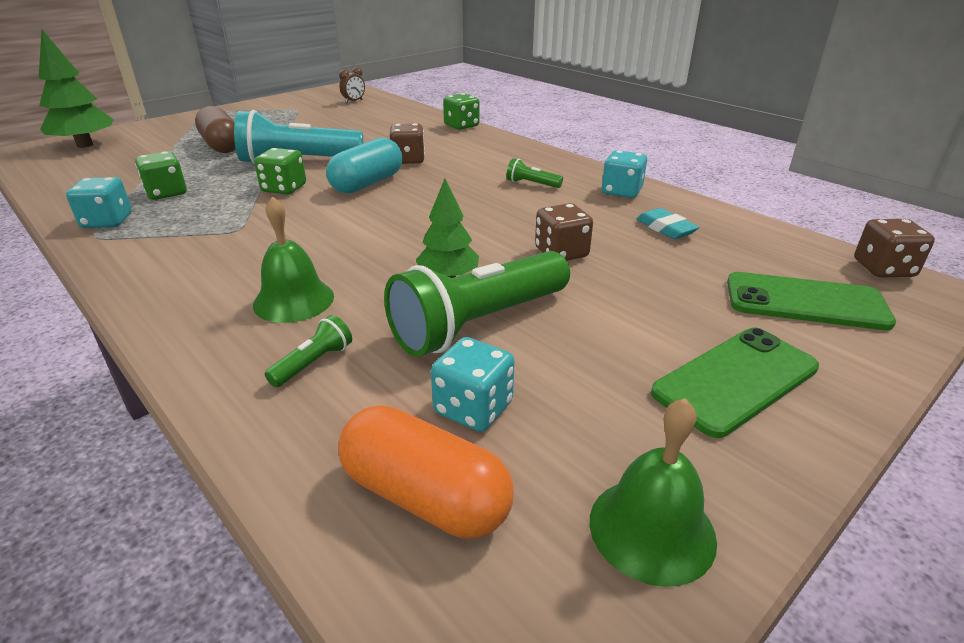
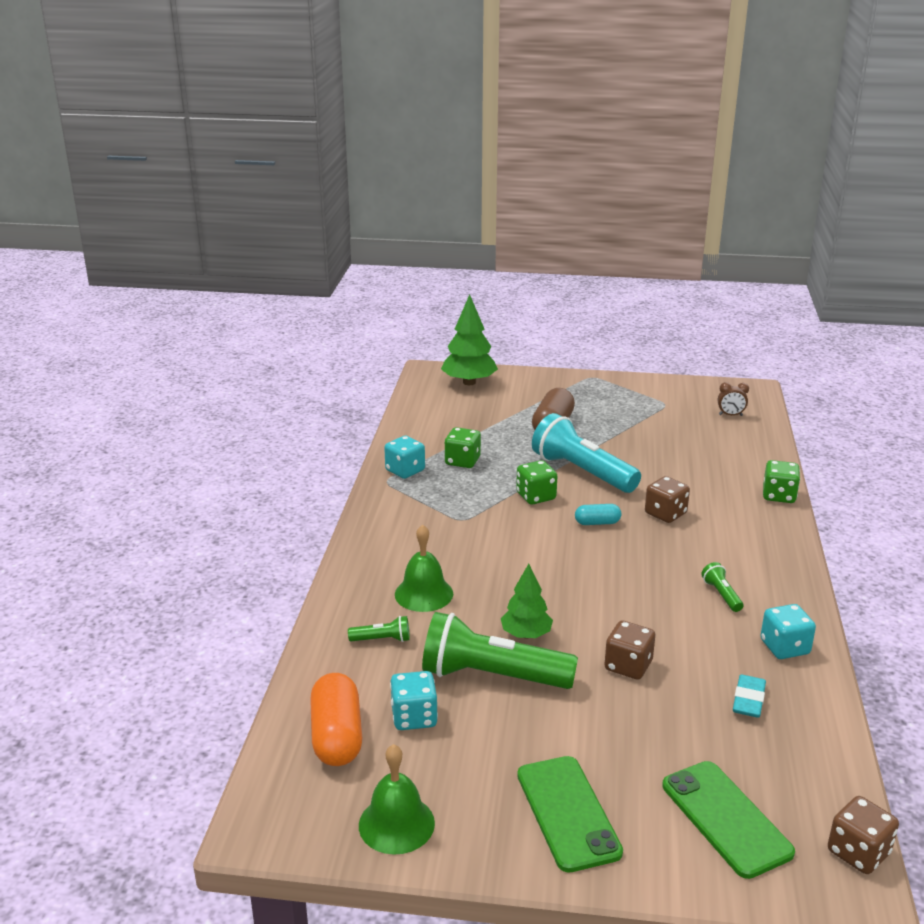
camera: 50 degrees right, 5 degrees down
turquoise capsule [326,138,402,193] -> turquoise capsule [575,504,621,525], size x0.55
green phone [651,328,819,438] -> green phone turned 60 degrees clockwise [517,756,623,872]

